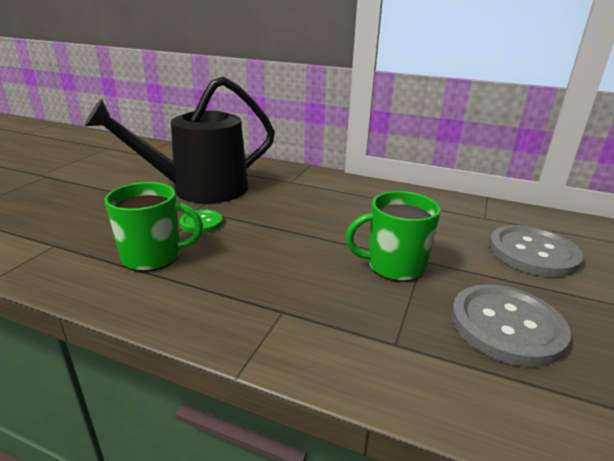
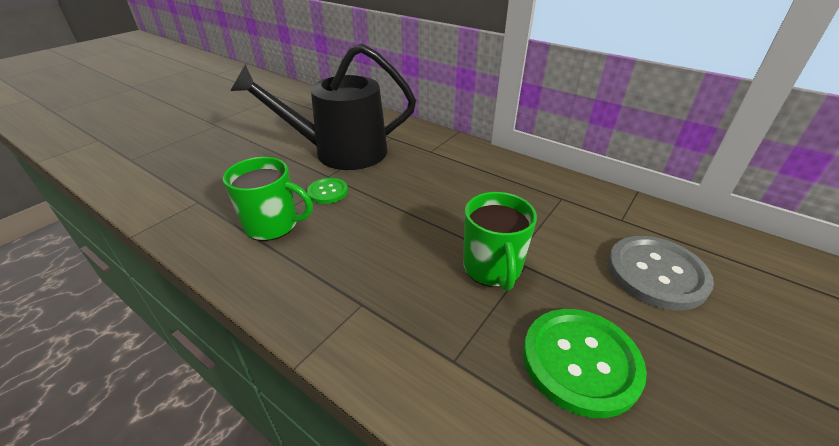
camera: 15 degrees right, 10 degrees up
green mug [346,191,441,282] -> green mug turned 105 degrees counterclockwise [463,192,537,291]
grey button [451,284,571,367] -> green button [523,309,647,418]

